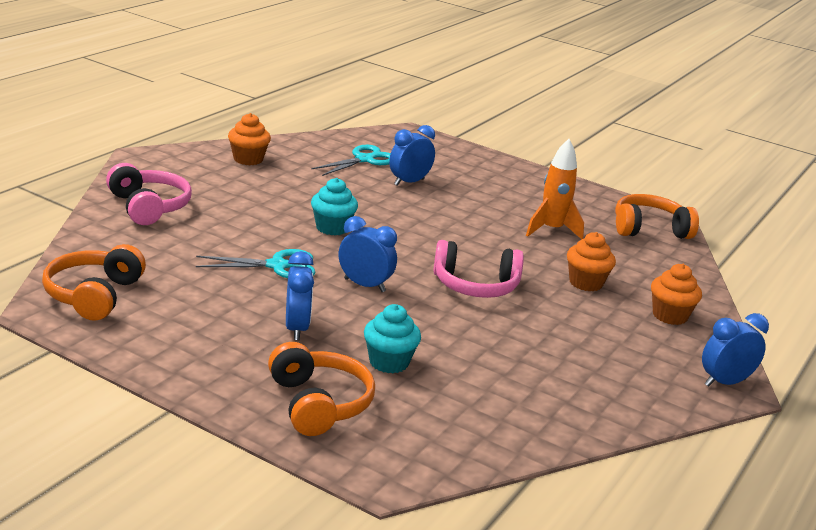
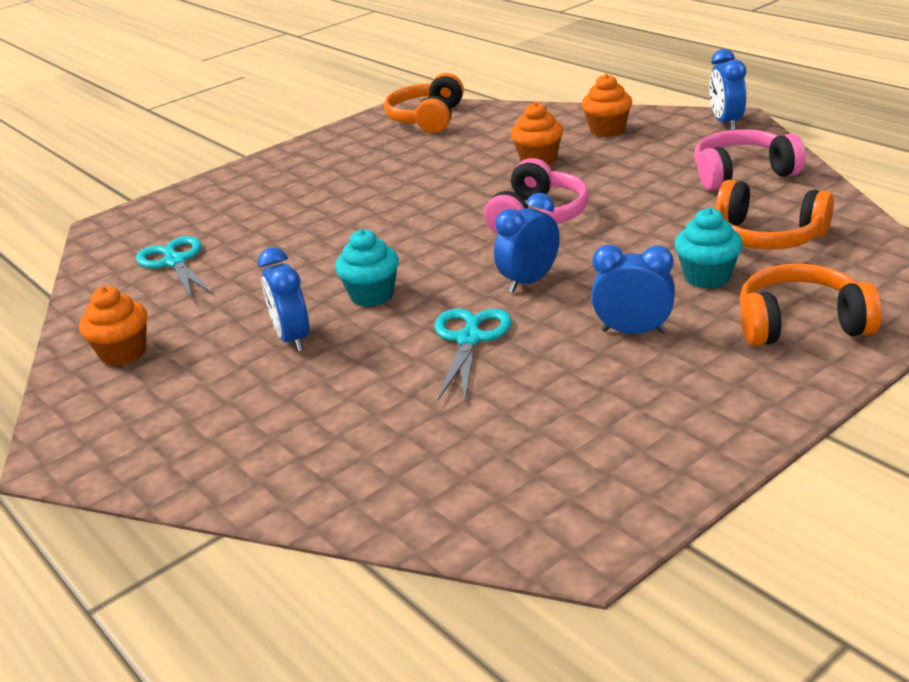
camera: 65 degrees left, 5 degrees up
orange headphones [42,244,146,321] -> orange headphones moved to [716,180,834,250]
pink headphones [106,163,192,225] -> pink headphones moved to [694,129,806,190]
blue clock [389,125,435,186] -> blue clock moved to [258,247,310,352]
orange rocket [526,139,584,239] -> none

